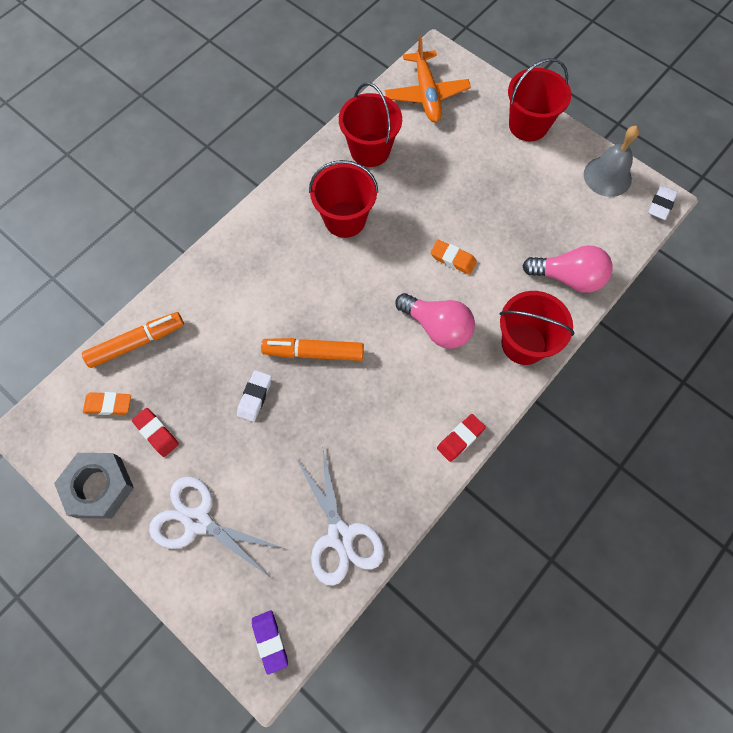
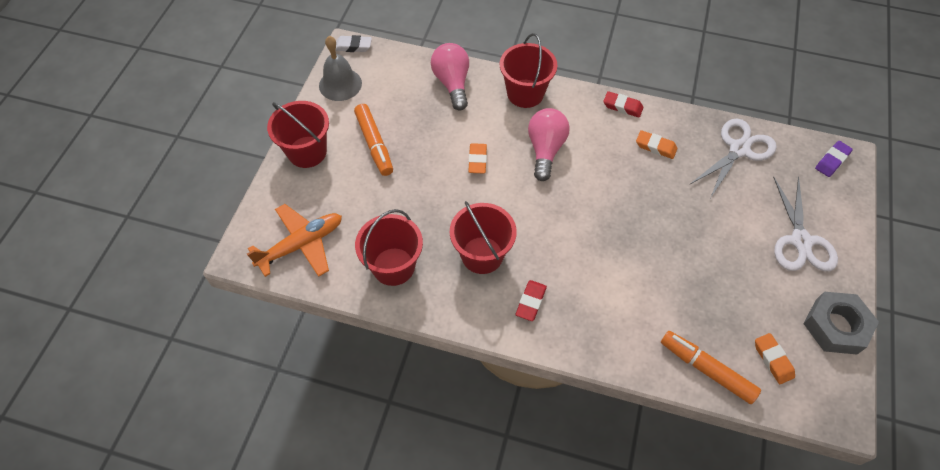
camera: 115 degrees left, 10 degrees down
red eraser [132,408,179,457] -> red eraser moved to [516,280,547,321]
white eraser [237,370,272,422] -> none
orange marker [261,338,364,361] -> orange marker moved to [354,104,393,176]
none -> orange eraser [636,130,678,159]

